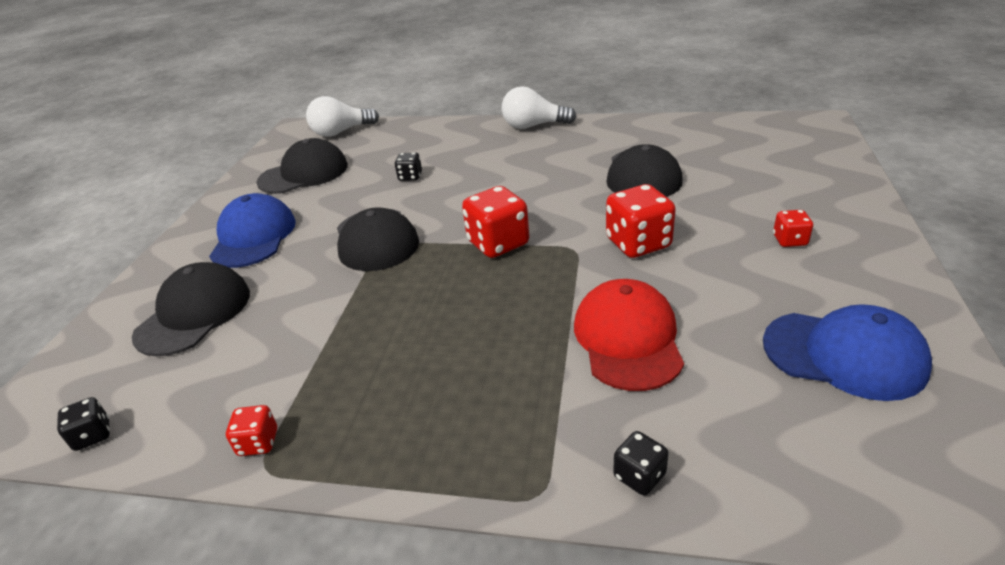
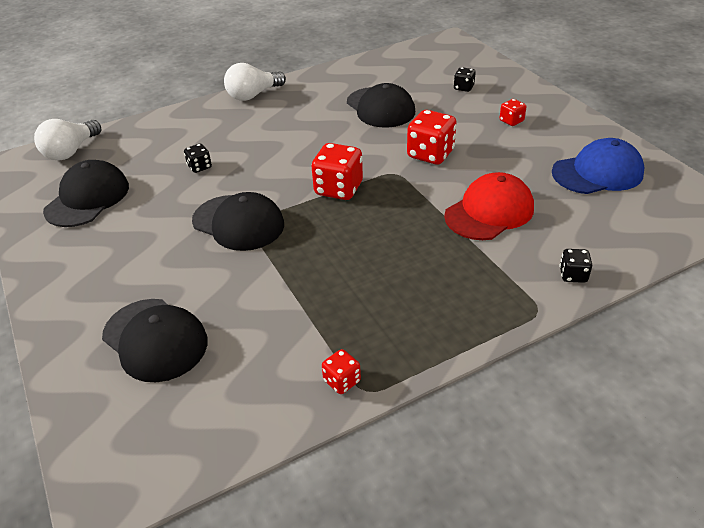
camera: 40 degrees left, 5 degrees up
black dice [57,397,110,451] -> black dice moved to [454,67,476,92]
black cap [132,262,250,356] -> black cap turned 150 degrees clockwise [102,299,208,382]
blue cap [209,193,296,268] -> none
red cap [574,279,684,391] -> red cap turned 90 degrees clockwise [444,172,534,240]

